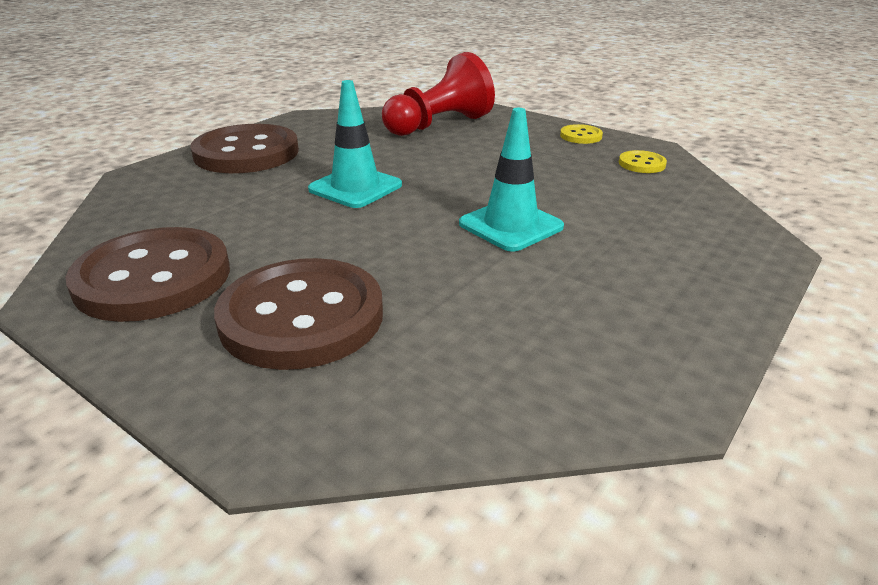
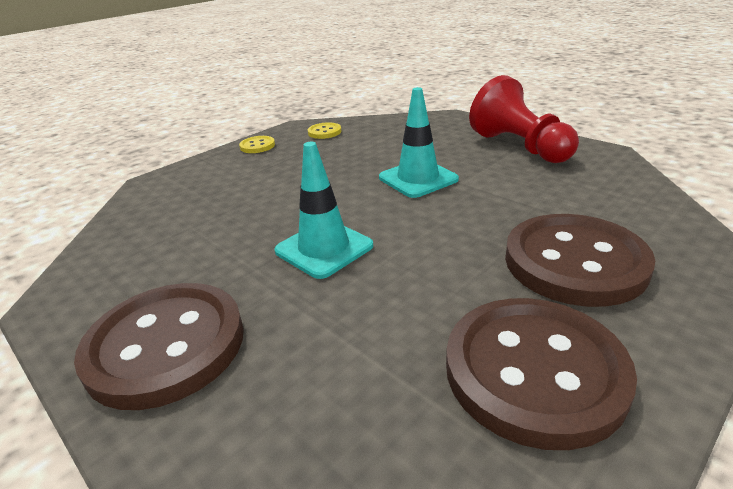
camera: 80 degrees left, 0 degrees up
red pawn [382,52,495,136] -> red pawn moved to [469,75,579,163]

